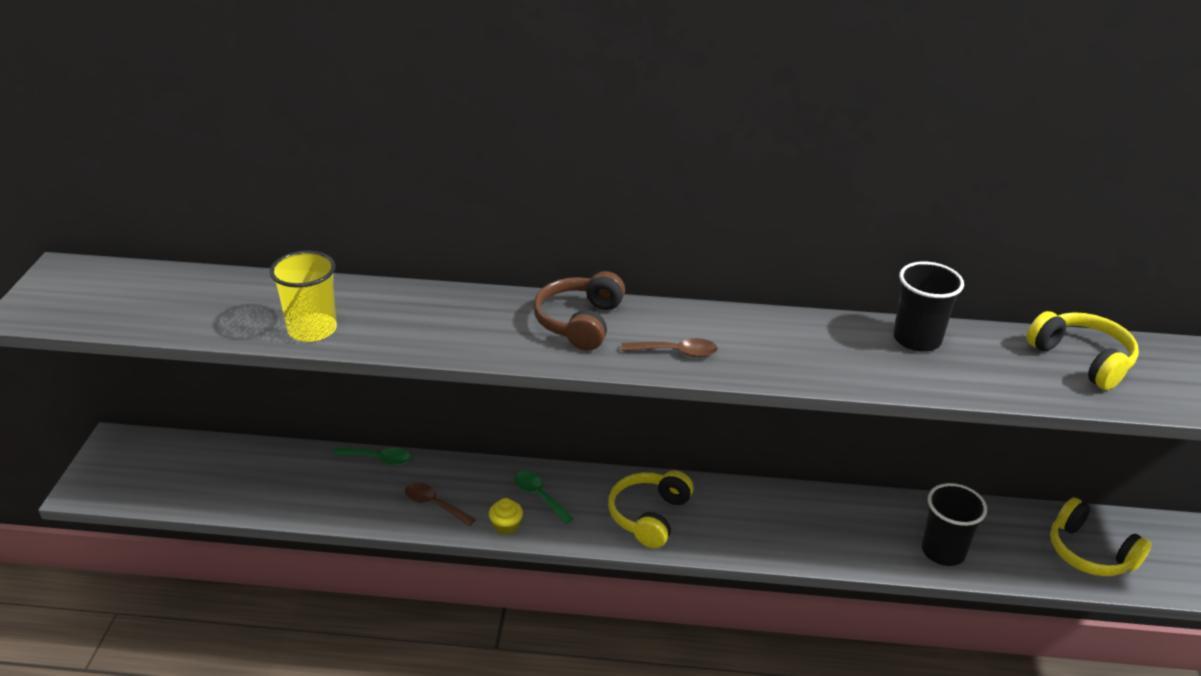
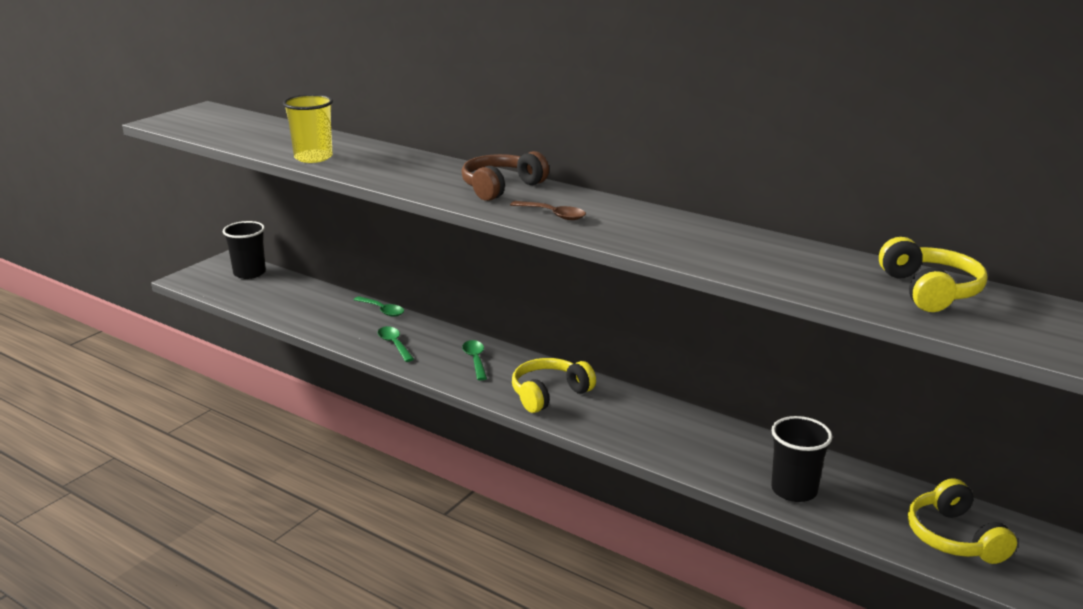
camera: 30 degrees right, 10 degrees down
brown spoon [405,483,476,526] -> green spoon [378,326,414,362]
yellow cupcake [489,498,523,535] -> none
black cup [893,261,964,352] -> black cup moved to [223,221,266,279]

